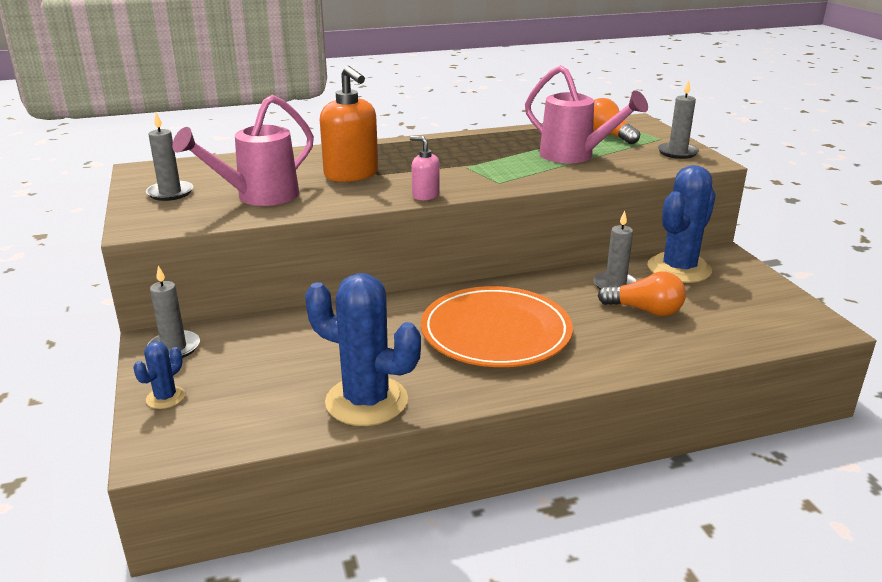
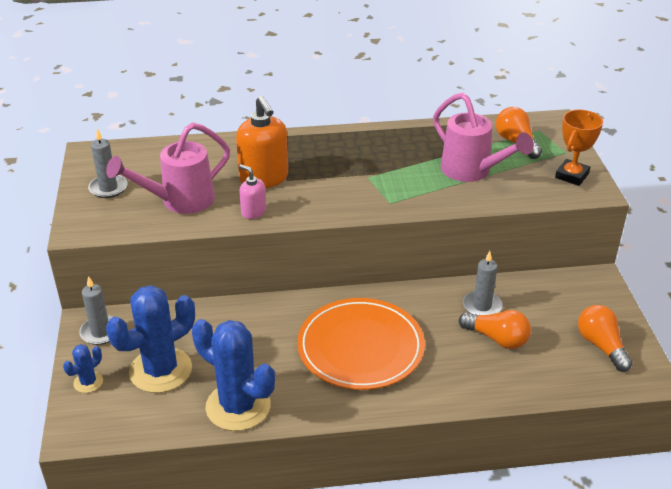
camera: 10 degrees right, 10 degrees up
pink soap dispenser [410,136,440,200] -> pink soap dispenser moved to [239,164,266,219]
blue cactus [647,165,716,283] -> blue cactus moved to [106,285,195,393]
grey candle [658,80,699,159] -> orange trophy [555,110,603,186]
none -> orange light bulb [578,305,633,372]

